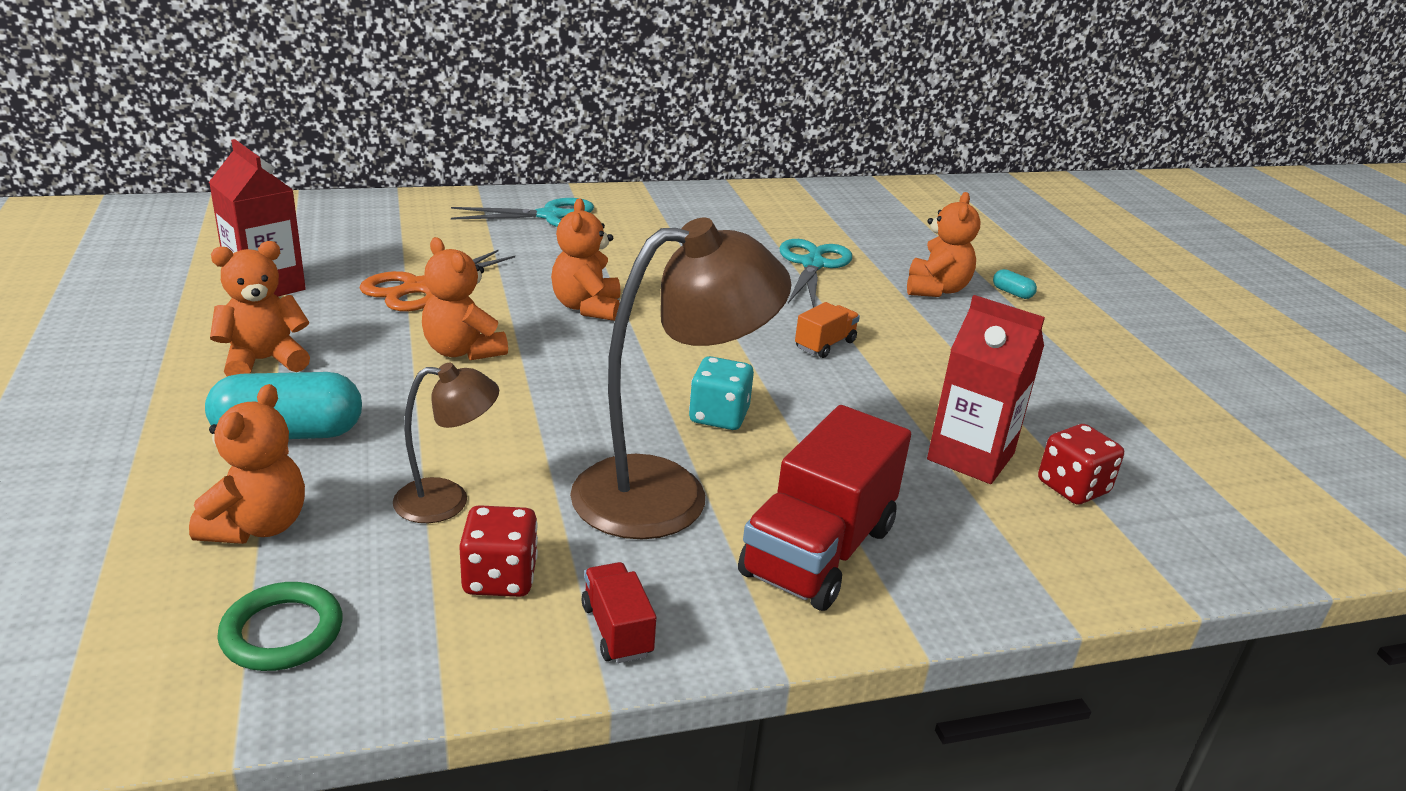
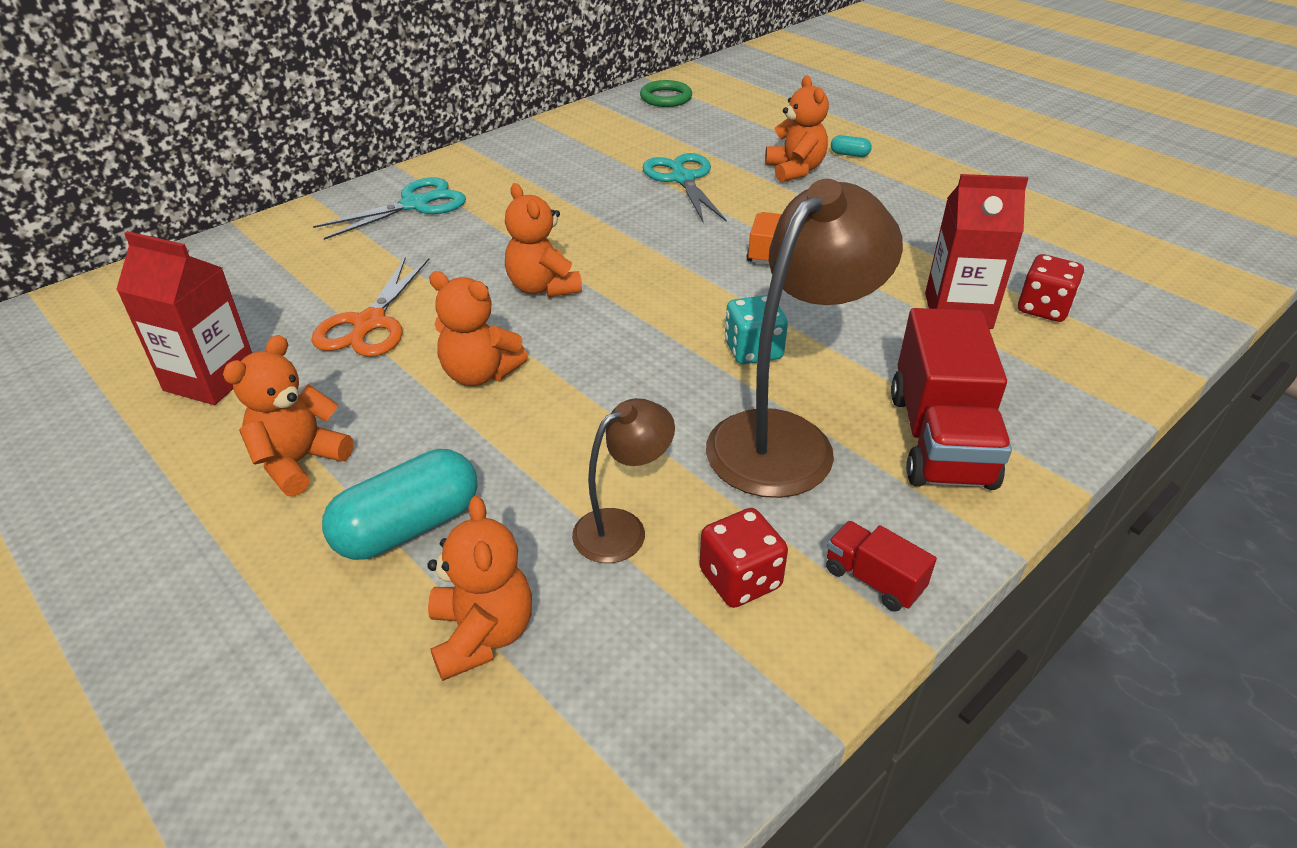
camera: 25 degrees left, 10 degrees up
green ring [217,582,343,671] -> green ring moved to [640,80,692,107]

